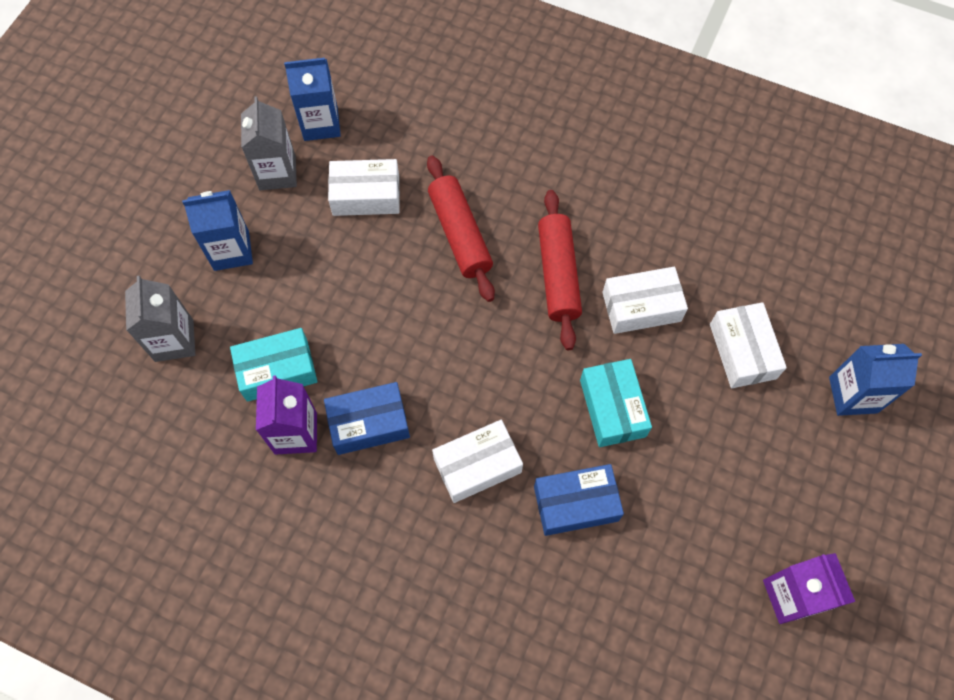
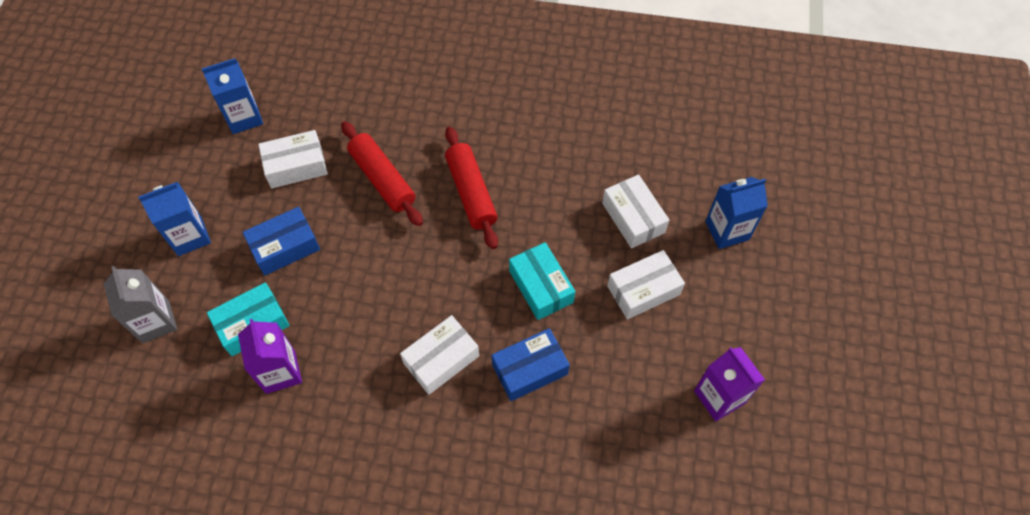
camera: 15 degrees left, 5 degrees down
grey carton [241,96,297,190] -> none
blue box [324,382,410,455] -> blue box moved to [243,207,320,275]
white box [602,267,688,334] -> white box moved to [607,250,685,319]

